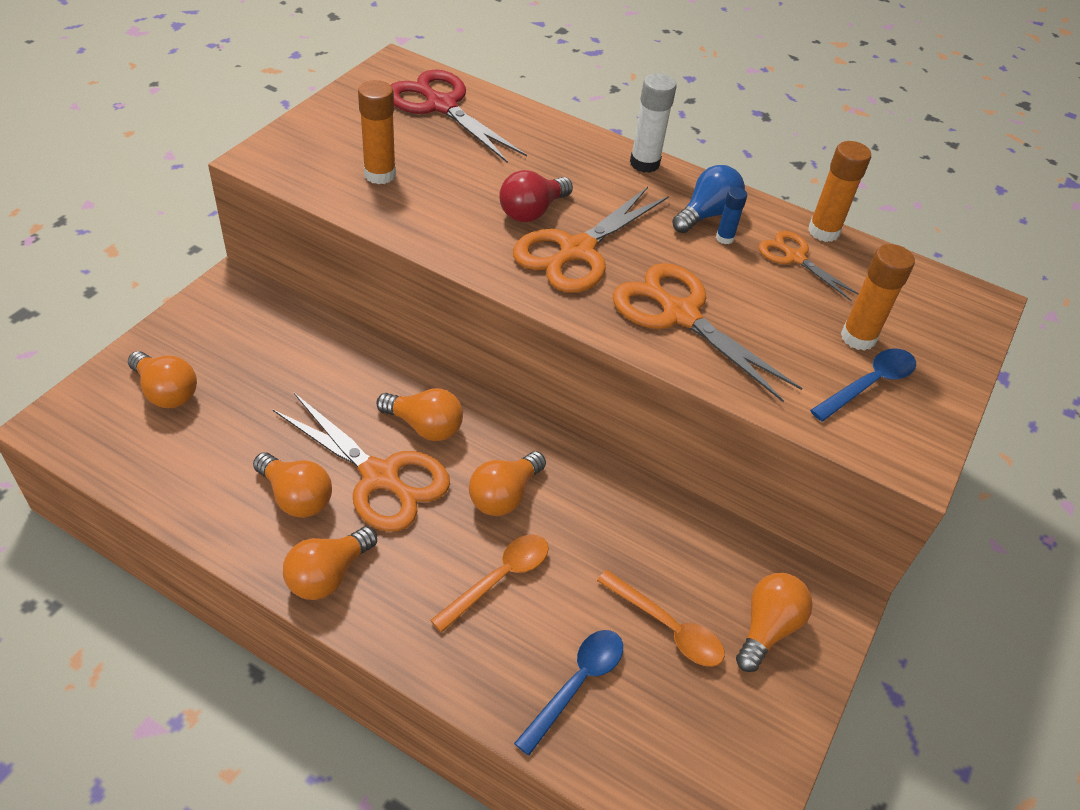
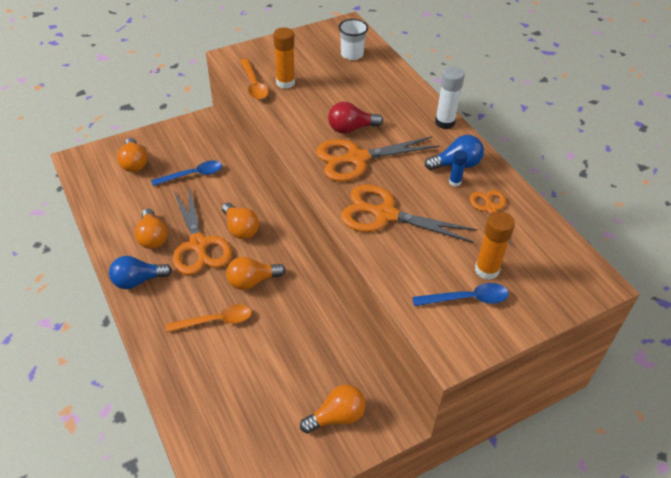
camera: 35 degrees right, 0 degrees up
orange light bulb [283,527,377,600] -> blue light bulb [109,256,172,289]
red scissors [391,69,527,163] -> white cup [339,19,368,60]
blue spoon [514,630,623,756] -> blue spoon moved to [151,161,222,186]
orange spoon [597,570,725,667] -> orange spoon moved to [240,59,268,100]
orange scissors [613,263,802,402] -> orange scissors turned 60 degrees counterclockwise [341,185,478,243]
orange glue stick [808,141,871,242] -> none

